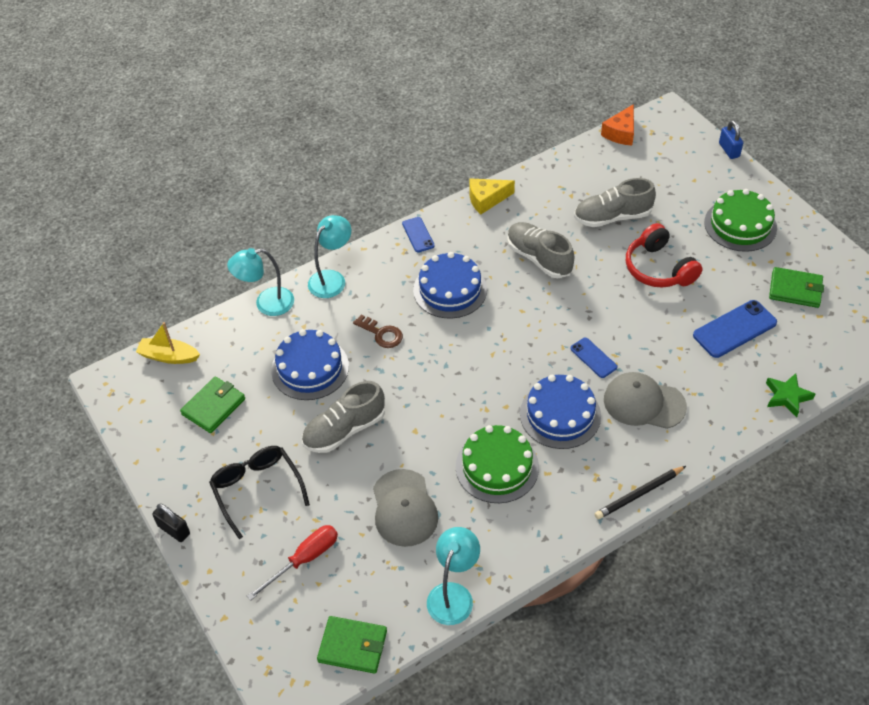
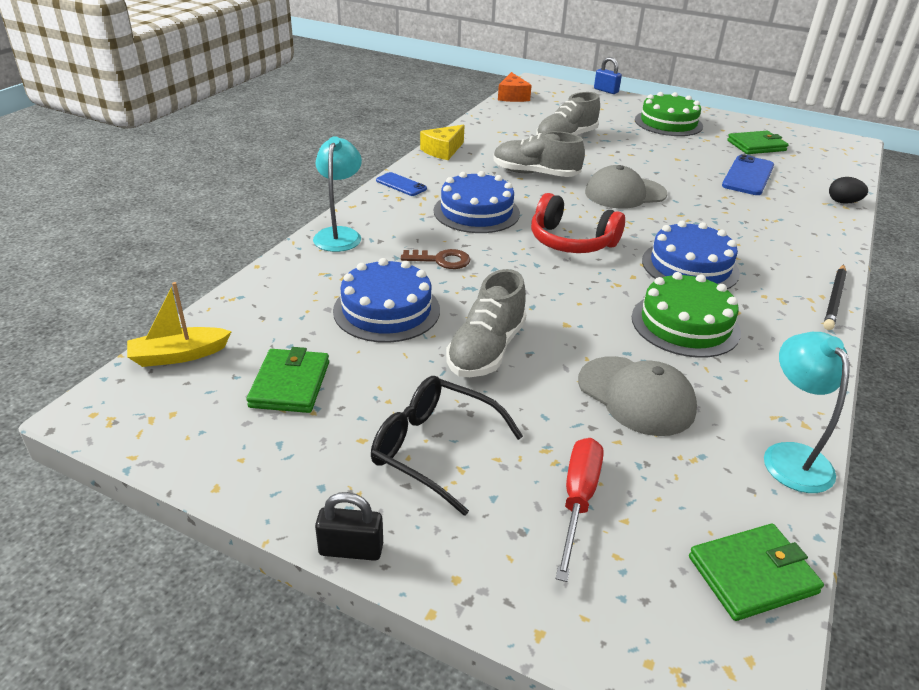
camera: 35 degrees left, 15 degrees down
turquoise lamp [227,248,294,316] -> none
blue phone [570,338,617,378] -> none
grey cap [604,372,687,429] -> grey cap moved to [585,165,667,209]
red headphones [626,223,702,288] -> red headphones moved to [531,193,625,253]
green star [766,373,815,417] -> black egg [829,177,868,204]

